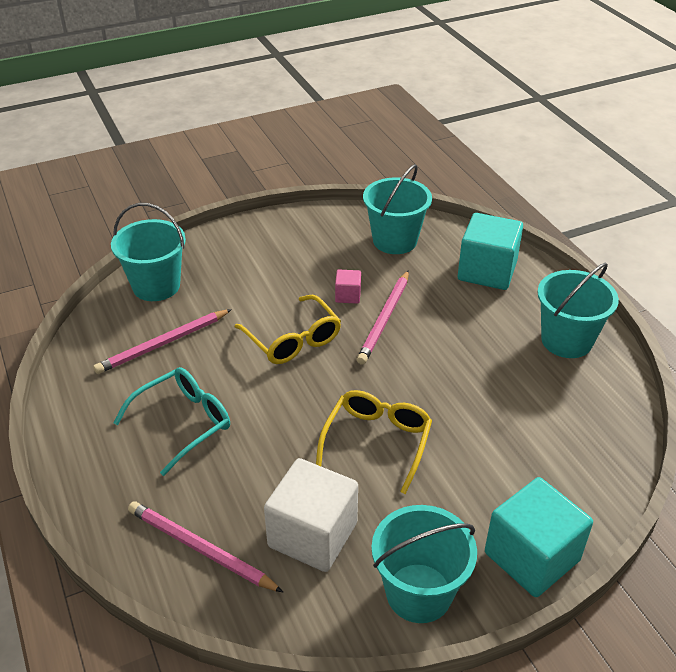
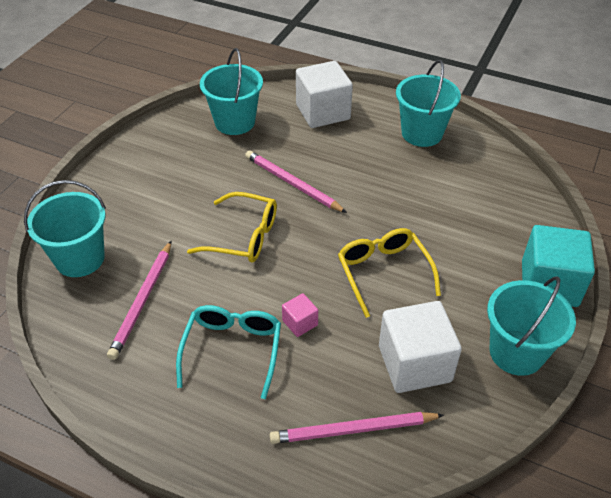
camera: 40 degrees left, 5 degrees up
pink cube [335,270,361,304] -> pink cube moved to [282,293,318,337]
pink pencil [357,270,409,365] -> pink pencil turned 150 degrees clockwise [245,150,347,213]
turquoise cube [458,213,523,290] -> white cube [296,61,353,128]

